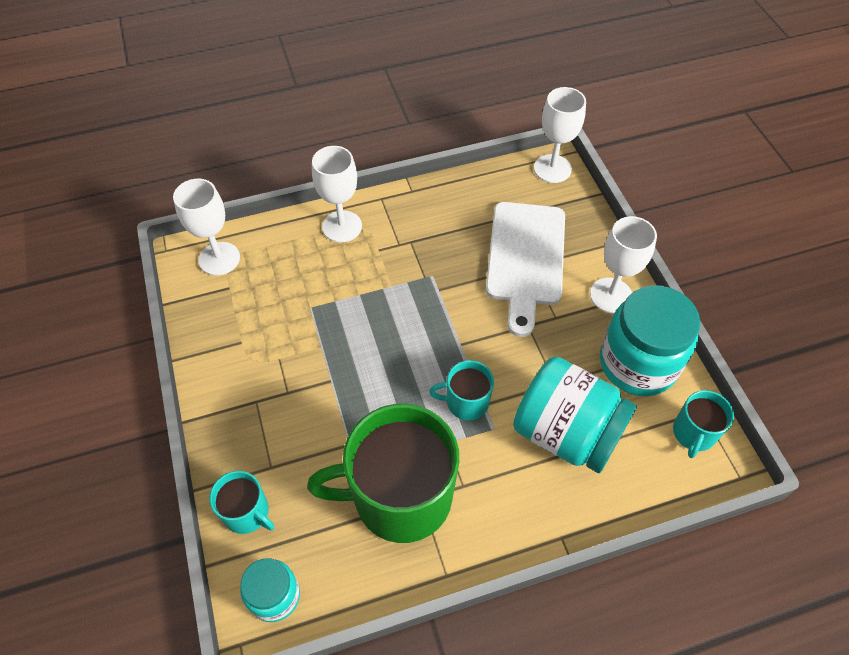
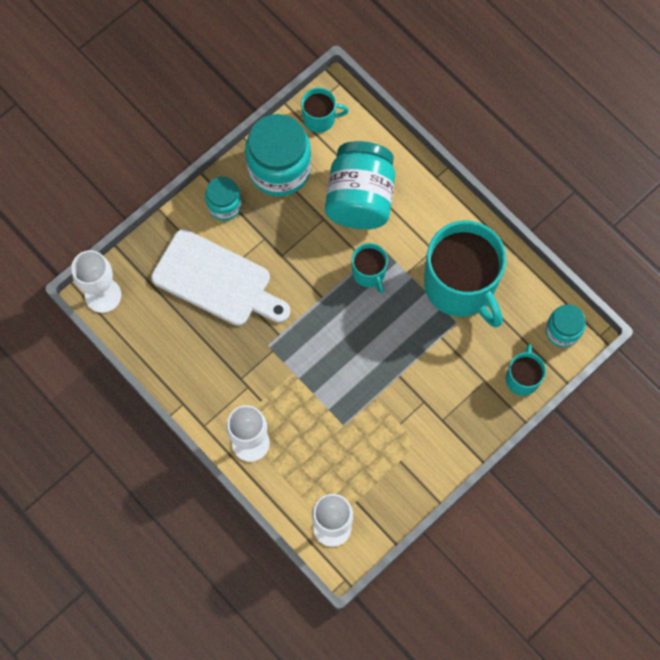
camera: 115 degrees left, 15 degrees up
green mug [307,404,459,543] -> turquoise mug [424,221,506,328]
white cutting board [486,202,565,337] -> white cutting board turned 45 degrees clockwise [151,229,290,326]
white goblet [590,216,657,313] -> turquoise jar [205,177,242,221]

